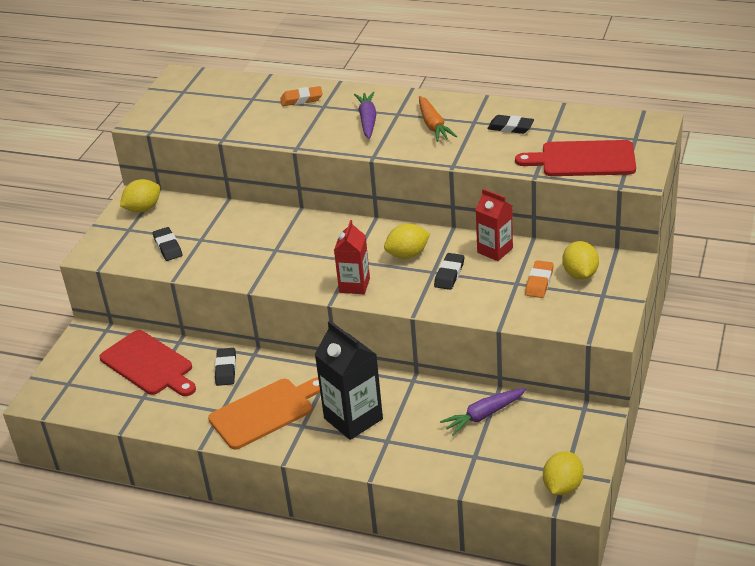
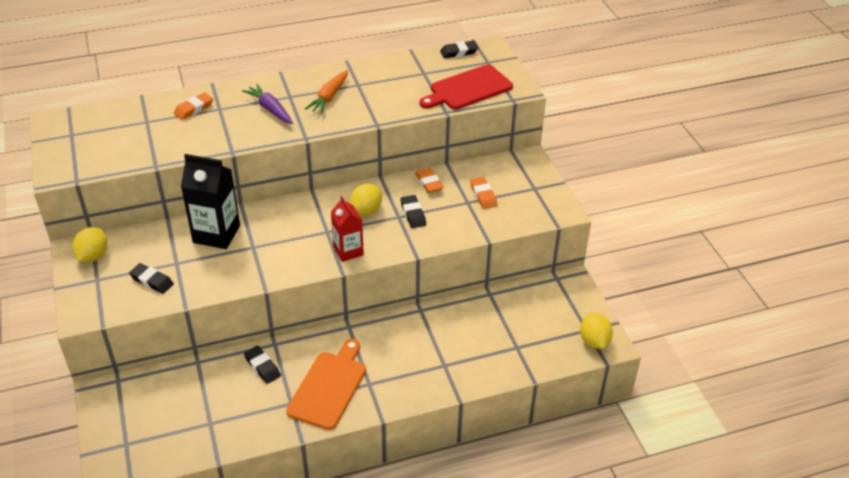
camera: 40 degrees left, 5 degrees up
red cutting board [99,330,196,396] -> none
black carton [315,321,383,440] -> black carton moved to [181,154,240,249]
orange carrot [419,96,457,142] -> orange carrot turned 75 degrees clockwise [305,70,348,114]
purple carrot [440,388,526,436] -> none
red carton [476,189,513,261] -> orange eraser [415,168,443,193]
black eraser [487,115,534,134] -> black eraser moved to [440,41,478,58]
yellow lemon [563,241,599,280] -> none

